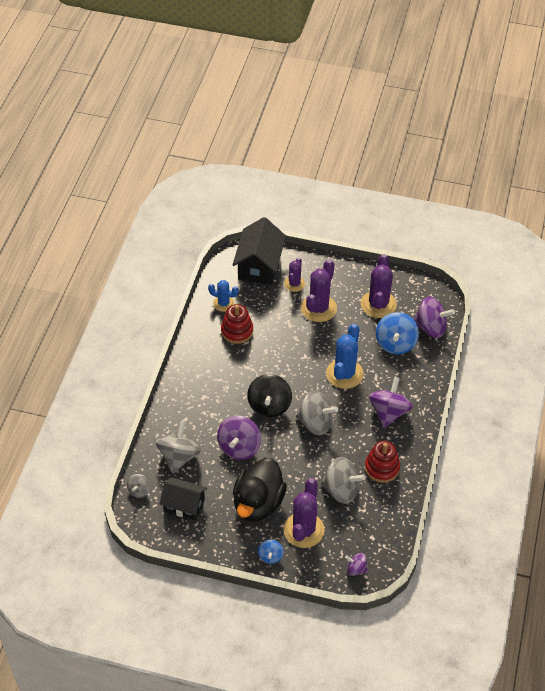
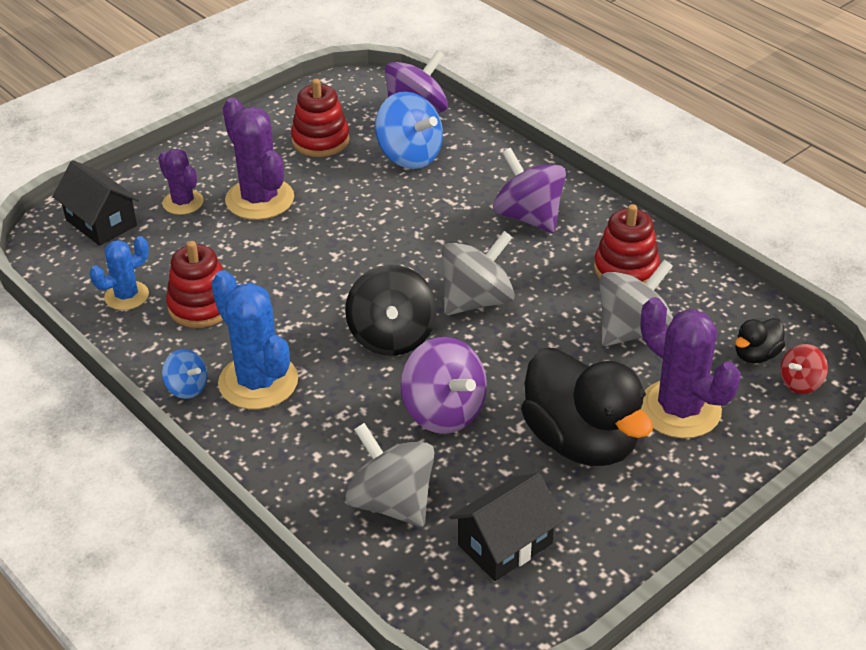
camera: 55 degrees left, 10 degrees down
grey spinning top [127,474,150,498] -> none
black house [232,217,286,285] -> black house [53,160,140,246], size x0.66
black spinning top [247,374,292,417] -> black spinning top turned 45 degrees clockwise [345,265,437,356]
blue spinning top [258,540,284,564] -> blue spinning top moved to [162,349,207,399]
blue cactus [326,324,364,389] -> blue cactus moved to [211,270,298,409]
purple spinning top [345,553,368,576] -> red spinning top [781,344,828,394]
purple cactus [361,254,397,318] -> red stacking toy [291,79,350,157]
none -> black duck [735,318,785,363]

